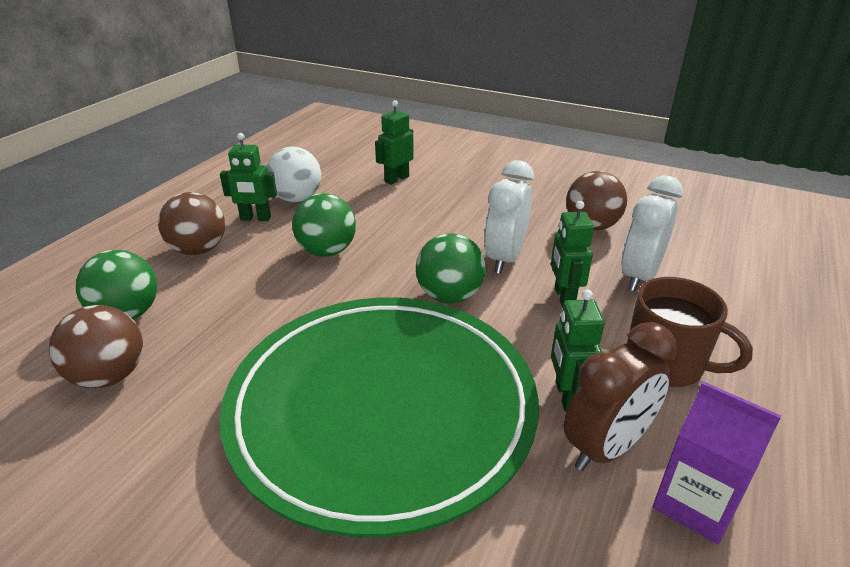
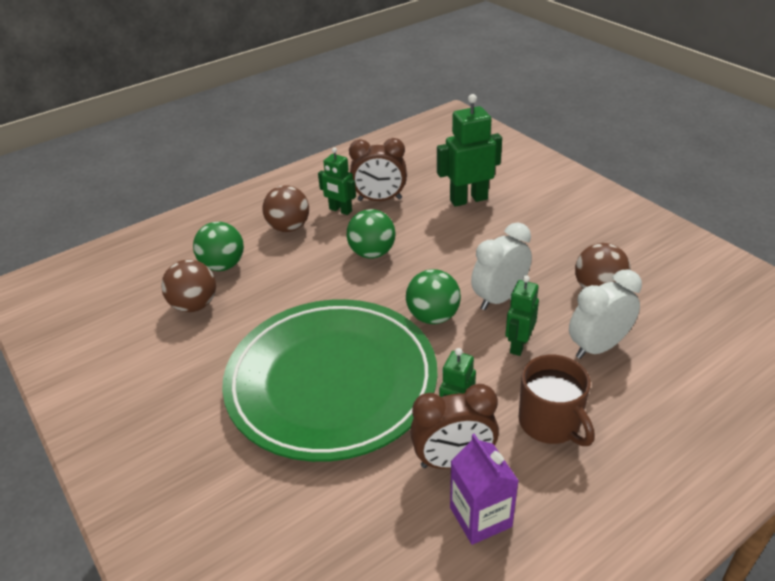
camera: 30 degrees right, 5 degrees up
white ball [266,147,321,202] -> brown clock [349,138,407,201]
green robot [375,100,414,185] -> green robot [437,94,502,207], size x1.61

